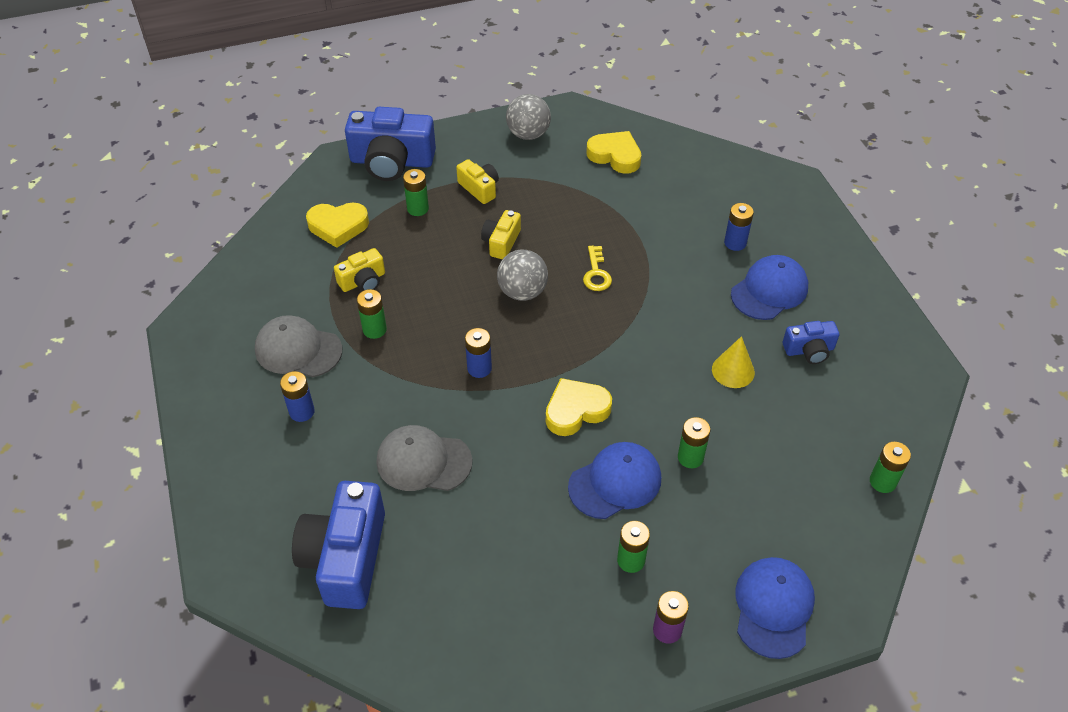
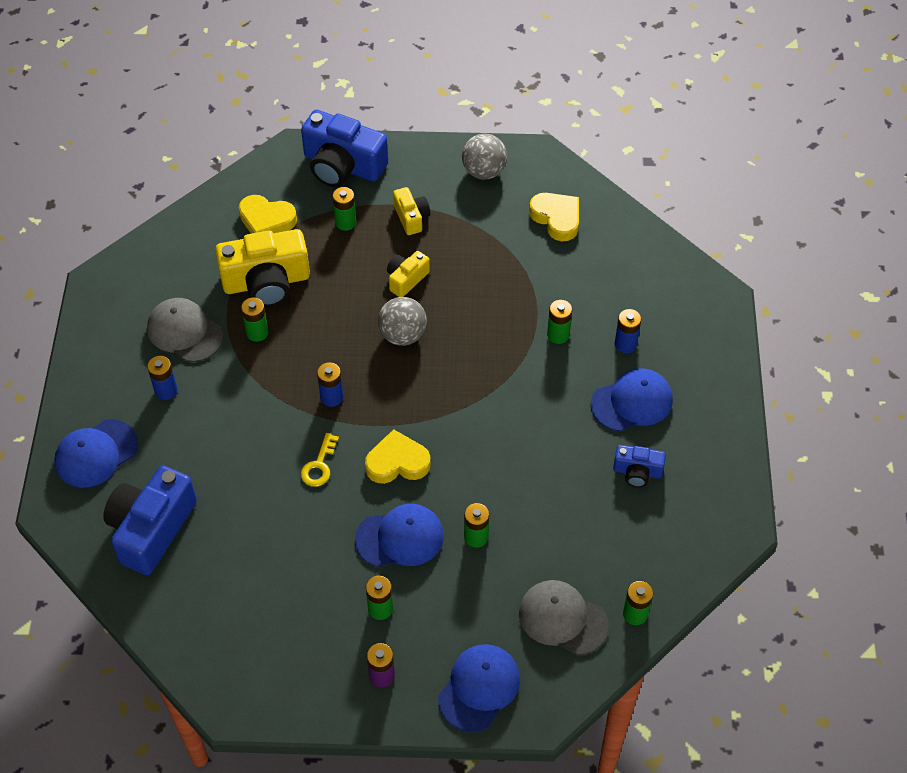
camera: 20 degrees right, 5 degrees up
yellow camera [334,248,385,292] -> yellow camera [215,229,310,307], size x1.94
grey cap [376,425,472,491] -> grey cap moved to [519,580,609,655]
yellow key [583,246,612,291] -> yellow key moved to [301,433,339,487]
yellow cone [712,336,755,388] -> none
none -> blue cap [54,419,138,488]
none -> green battery [547,300,572,344]

